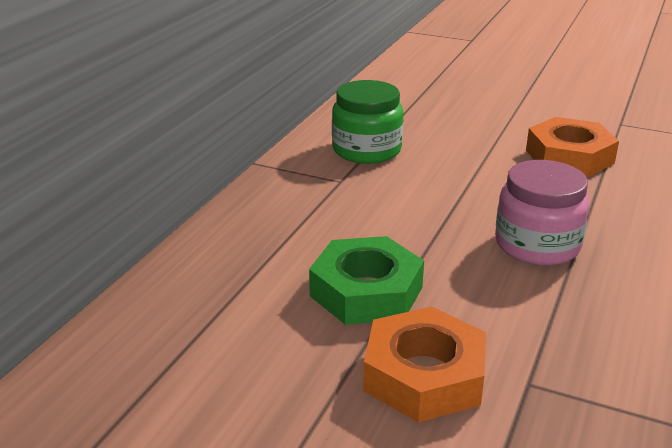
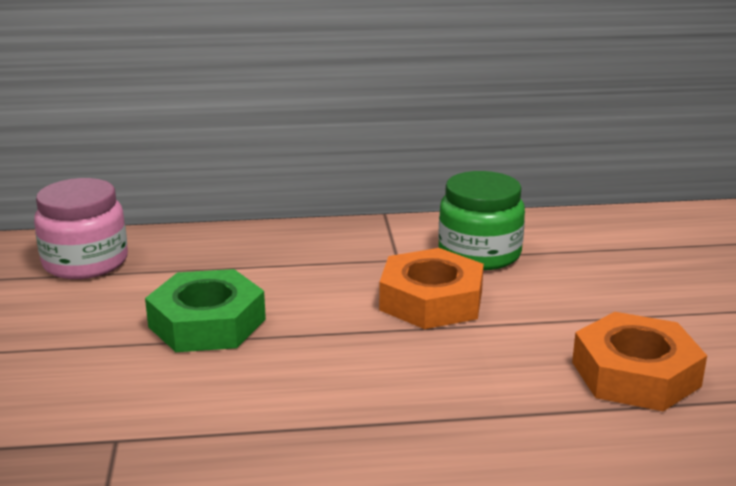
camera: 60 degrees right, 5 degrees down
orange nut [363,306,486,422] -> orange nut moved to [379,248,484,329]
pink jar [495,160,590,266] -> pink jar moved to [34,178,128,279]

